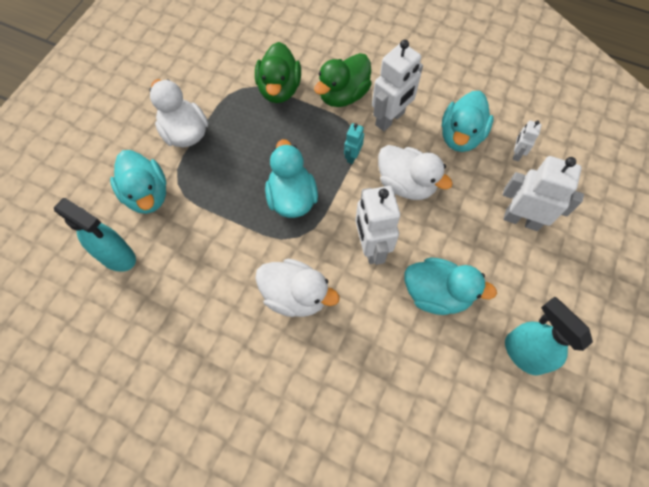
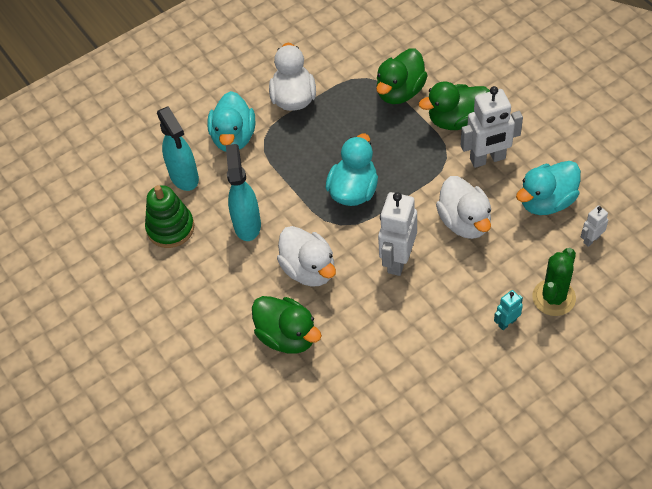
camera: 35 degrees right, 10 degrees down
turquoise robot [344,123,364,164] -> turquoise robot moved to [494,290,523,330]
turquoise duck [405,258,497,315] -> none
white robot [503,156,584,231] -> green cactus [532,248,576,316]
turquoise spray bottle [505,297,593,376] -> turquoise spray bottle moved to [226,144,261,241]
none -> green stacking toy [145,185,194,248]
none -> green duck [252,296,322,354]

